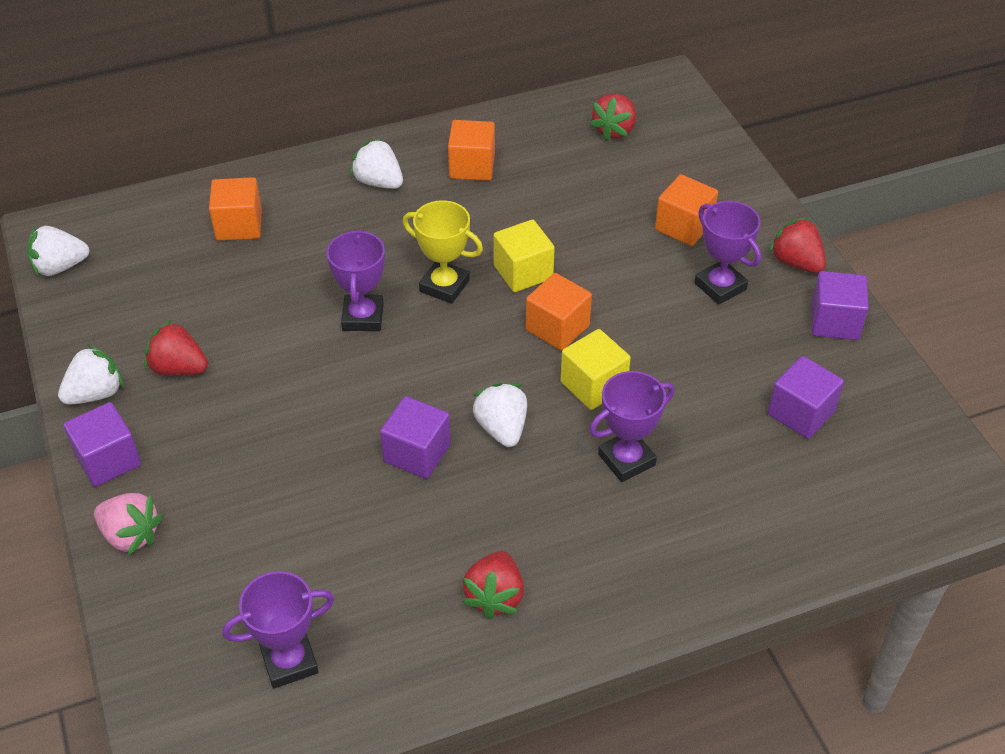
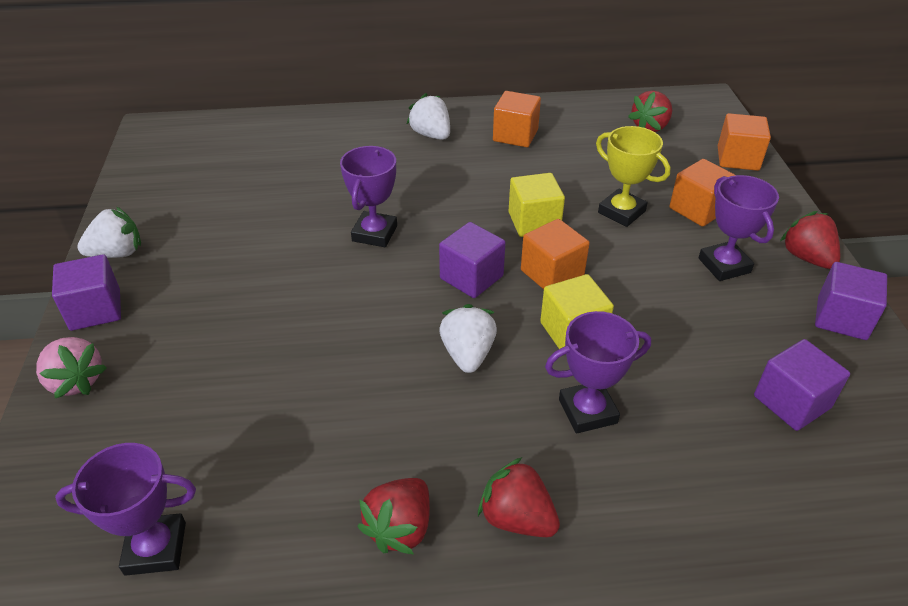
camera: 15 degrees right, 5 degrees down
white strawberry [27,226,90,276] -> none
red strawberry [144,320,208,376] -> red strawberry moved to [478,457,560,537]
orange cube [209,177,262,241] -> orange cube moved to [718,113,771,171]
purple cube [380,396,451,479] -> purple cube moved to [439,222,506,298]
yellow trophy [402,200,483,304] -> yellow trophy moved to [596,126,670,227]

